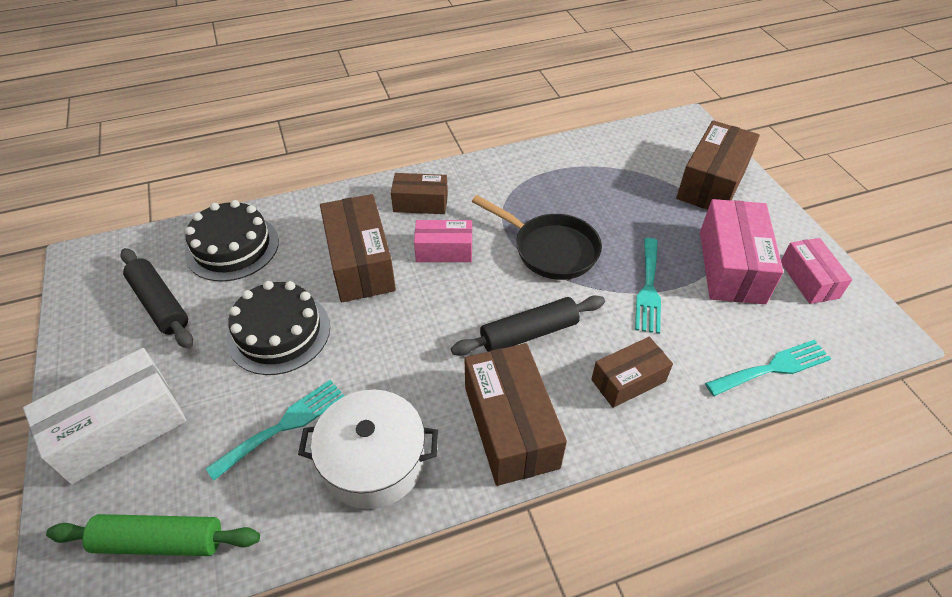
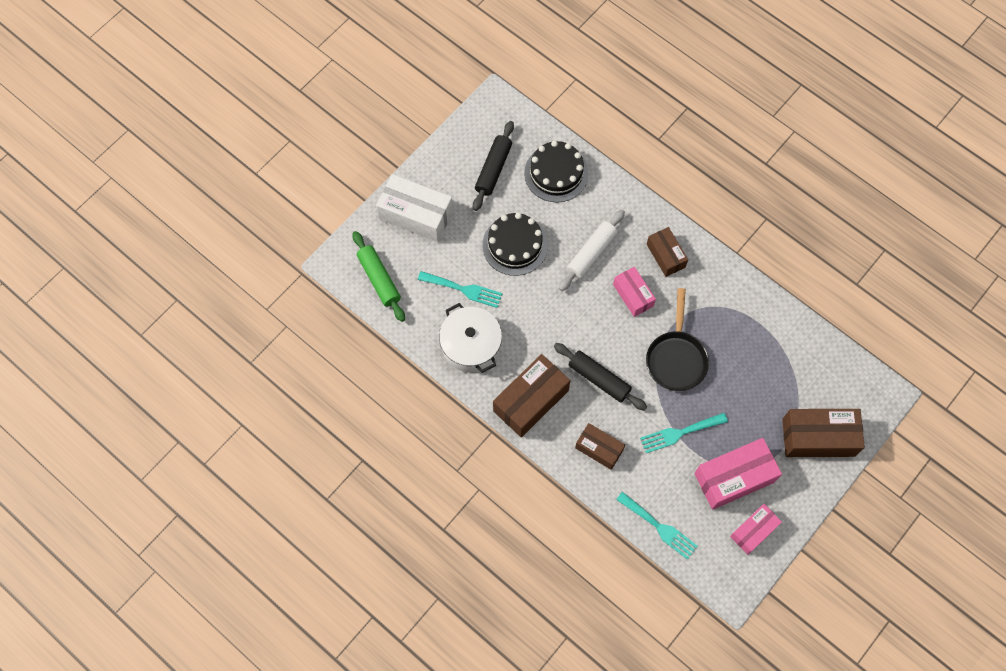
camera: 60 degrees right, 20 degrees up
brown box [320,194,396,302] -> white rolling pin [559,210,625,291]

